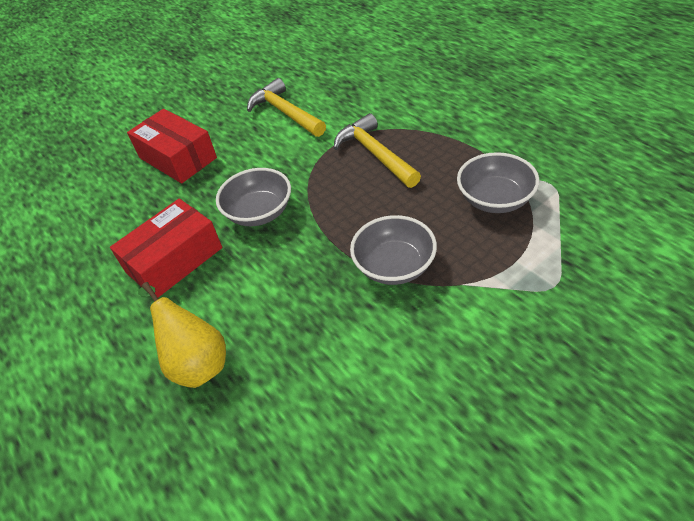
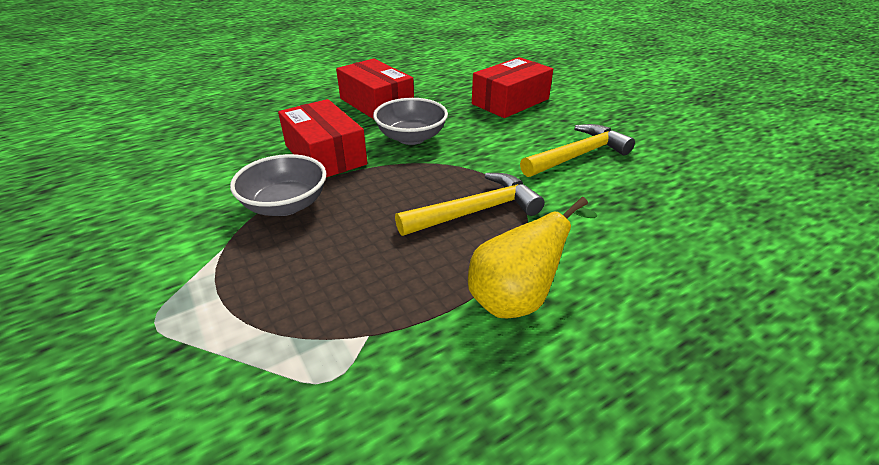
camera: 90 degrees right, 10 degrees down
yellow pear [138,282,226,388] -> yellow pear moved to [468,197,597,318]
grey bowl [457,152,540,213] -> none
none -> red box [278,99,368,178]

